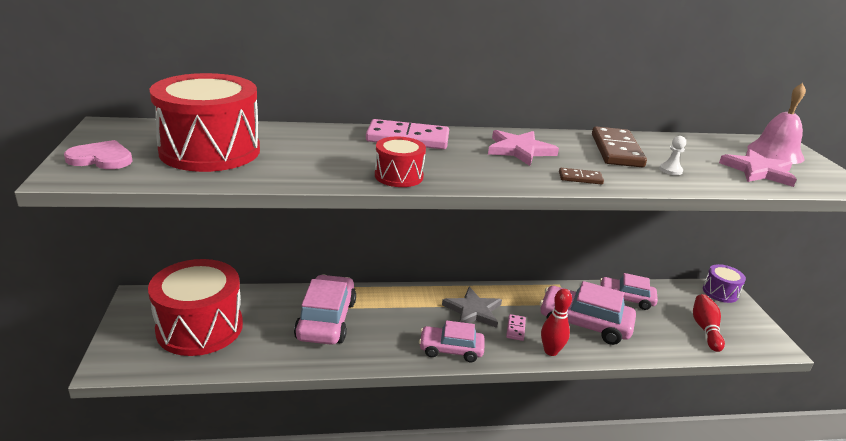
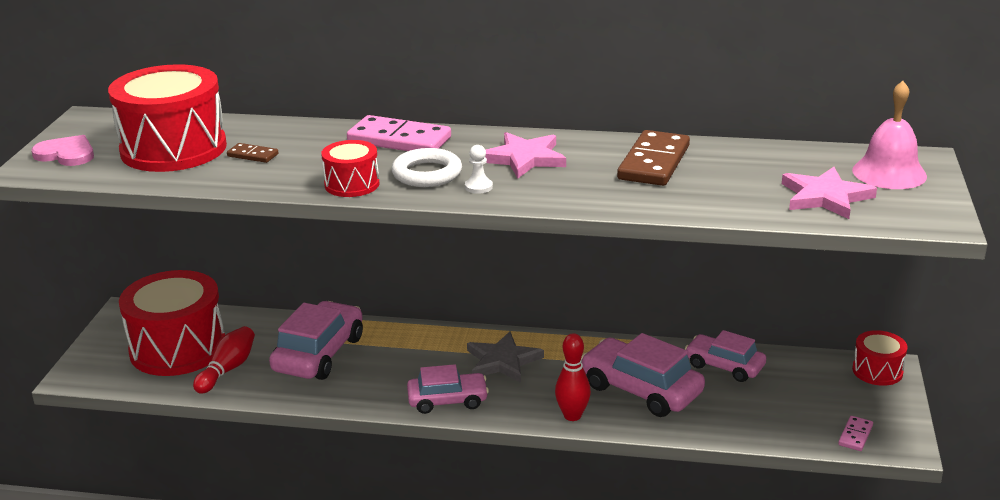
camera: 20 degrees right, 0 degrees up
pink car [419,320,485,362] -> pink car turned 150 degrees clockwise [407,364,489,414]
pink domino [506,314,526,341] -> pink domino moved to [838,416,873,451]
brown domino [559,168,604,185] -> brown domino moved to [227,143,279,163]
white pawn [659,136,686,175] -> white pawn moved to [465,145,493,194]
red bowling pin [693,294,725,352] -> red bowling pin moved to [193,326,255,394]
purple drum [703,264,746,303] -> red drum [852,330,908,386]
none -> white ring [392,148,462,187]

